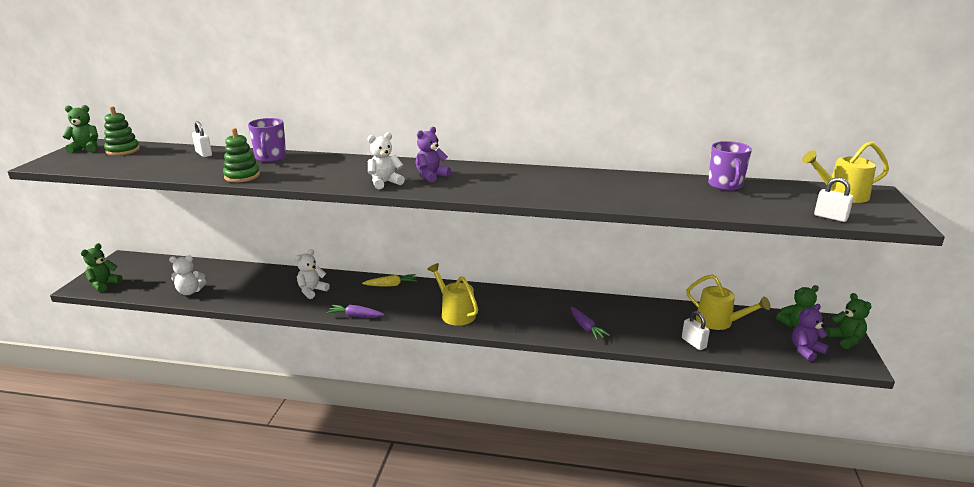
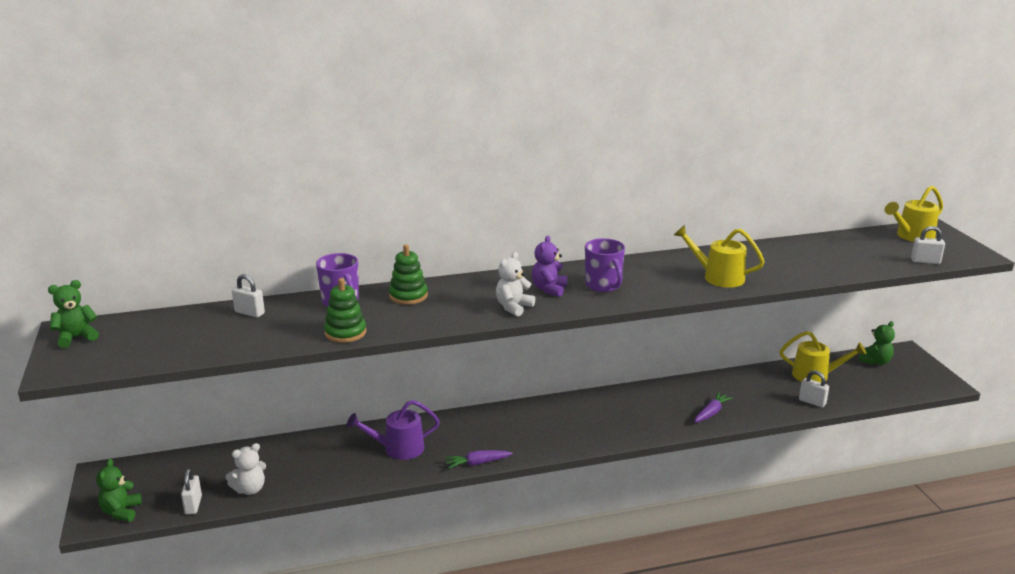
camera: 25 degrees left, 0 degrees up
green stacking toy [104,106,140,156] -> green stacking toy moved to [389,244,428,305]
white teddy bear [295,249,330,299] -> purple watering can [347,400,440,460]
yellow carrot [362,274,417,287] -> none
yellow watering can [427,263,478,326] -> yellow watering can moved to [674,225,765,288]
purple carrot [570,307,610,340] -> purple carrot turned 90 degrees counterclockwise [694,392,733,423]
purple mug [708,141,752,191] -> purple mug moved to [585,238,625,292]
purple teddy bear [792,304,829,361] -> none
green teddy bear [826,293,872,349] -> none
none -> white padlock [181,469,202,514]

